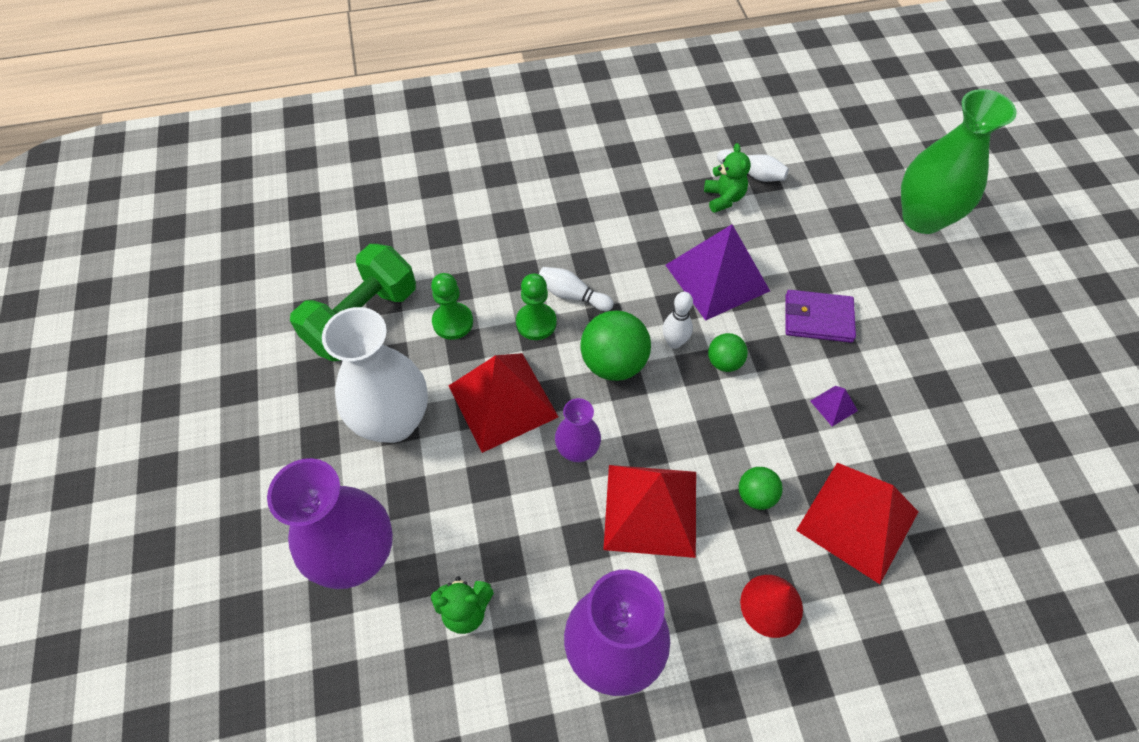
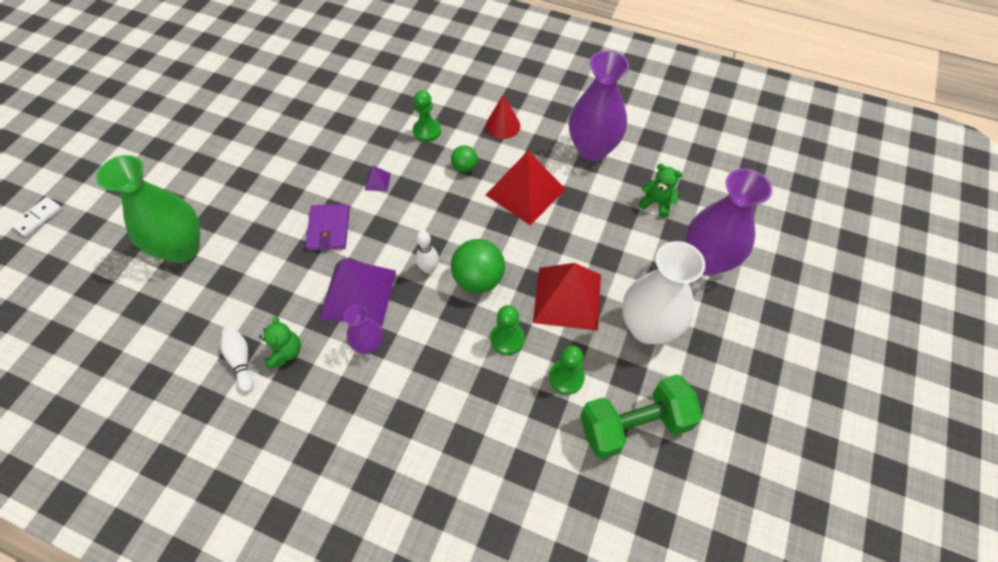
camera: 145 degrees left, 0 degrees up
white bowling pin [539,267,614,311] -> none
purple vase [555,398,601,462] -> purple vase moved to [344,305,383,354]
green teddy bear [704,143,751,213] -> green teddy bear turned 150 degrees clockwise [259,316,301,369]
green ball [708,333,748,372] -> none
purple wallet [786,290,856,343] -> purple wallet turned 45 degrees clockwise [305,204,350,251]
red pyramid [796,463,919,584] -> green pawn [413,90,441,142]
none -> white domino [10,197,62,237]

